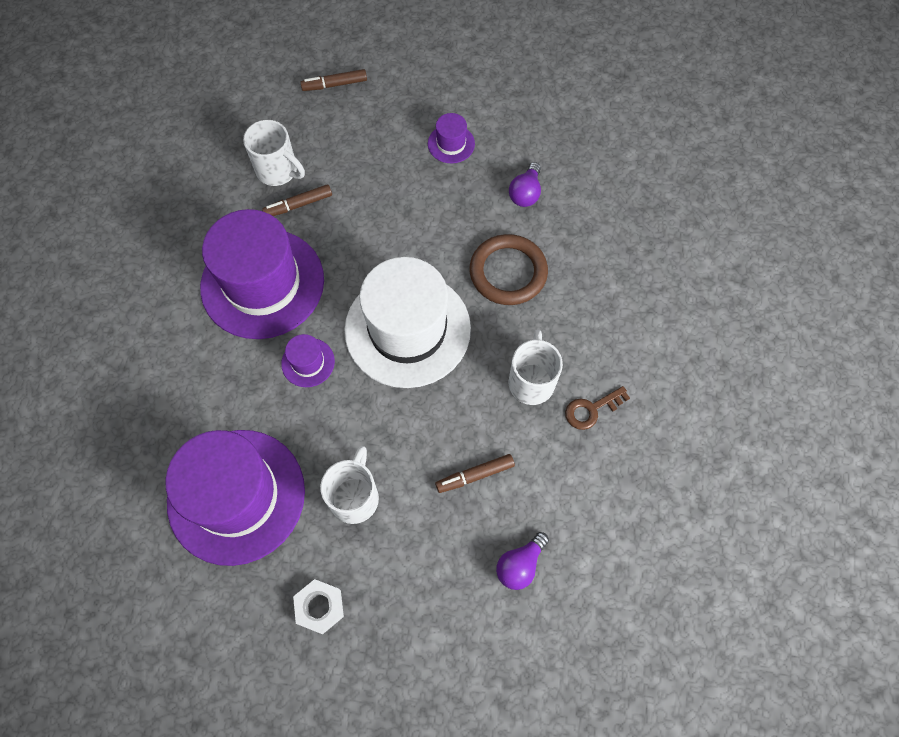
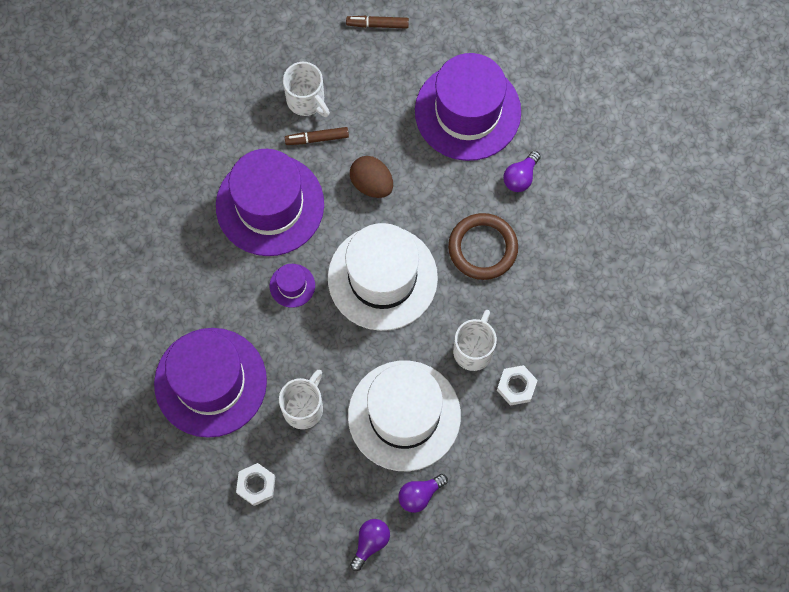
camera: 15 degrees right, 5 degrees up
purple hat [428,113,475,163] -> purple hat [415,53,521,161], size x2.41
brown marker [435,454,515,493] -> white hat [348,361,461,471]
brown key [565,386,630,430] -> white nut [497,365,538,406]
none -> brown egg [350,156,393,198]
none -> purple light bulb [350,519,390,571]

